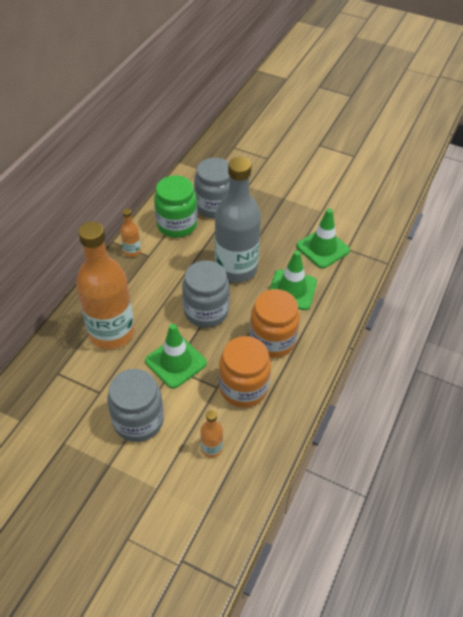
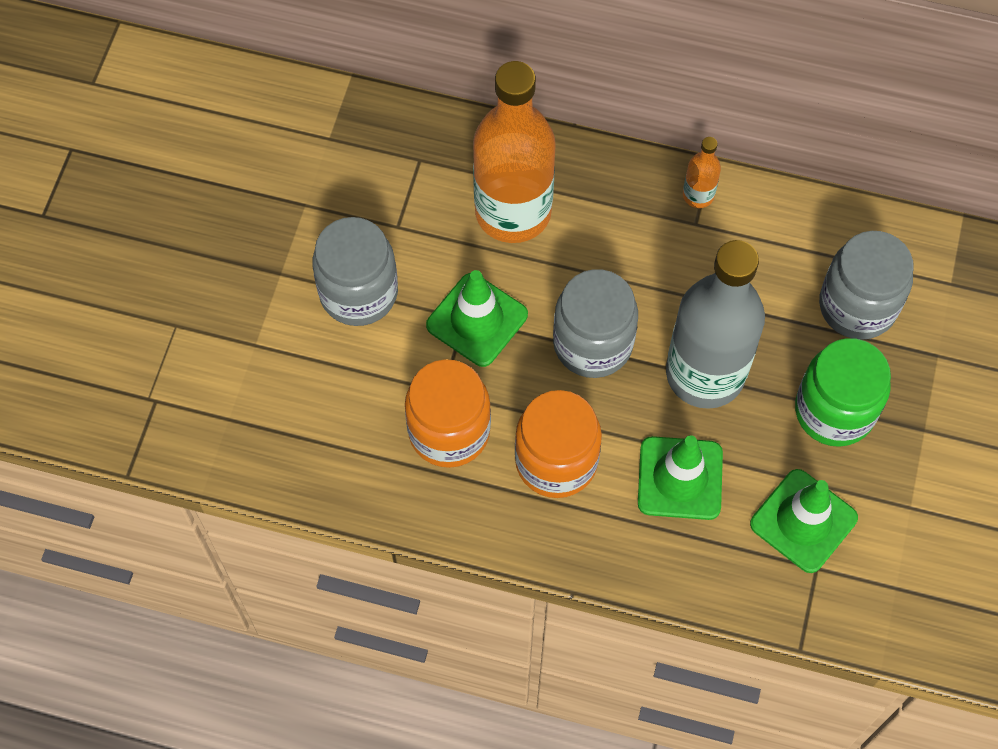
camera: 80 degrees right, 15 degrees up
green jar [154,175,197,238] -> green jar moved to [795,338,891,447]
orange bottle [200,410,223,458] -> none

